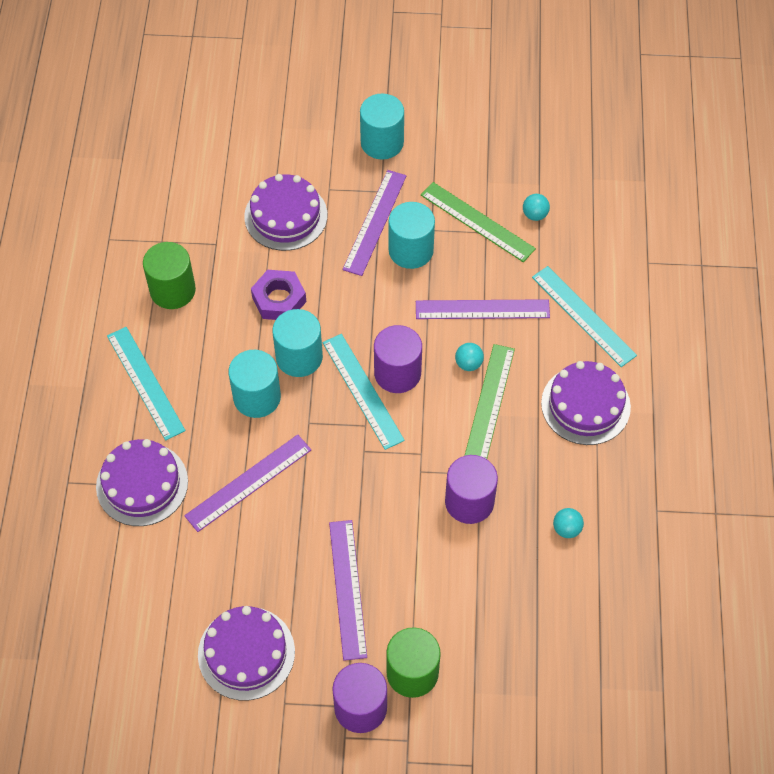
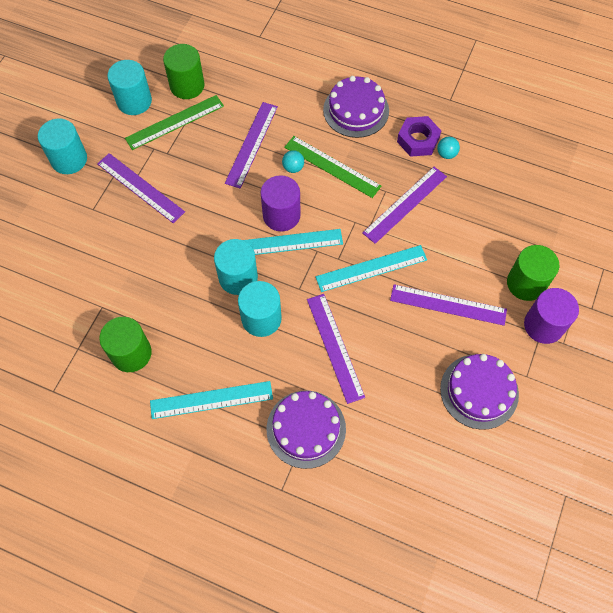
camera: 70 degrees left, 5 degrees up
purple cake [244,174,327,251] -> none
purple nut [251,270,306,320] -> purple nut moved to [397,116,441,157]
turquoise cylinder [389,202,435,269] -> turquoise cylinder moved to [107,60,152,115]
purple cylinder [445,455,498,524] -> purple ruler [362,167,447,244]
turquoise ball [523,194,550,221] -> green cylinder [163,44,205,99]
turquoise ruler [532,266,637,367] -> turquoise ruler moved to [316,245,427,292]

